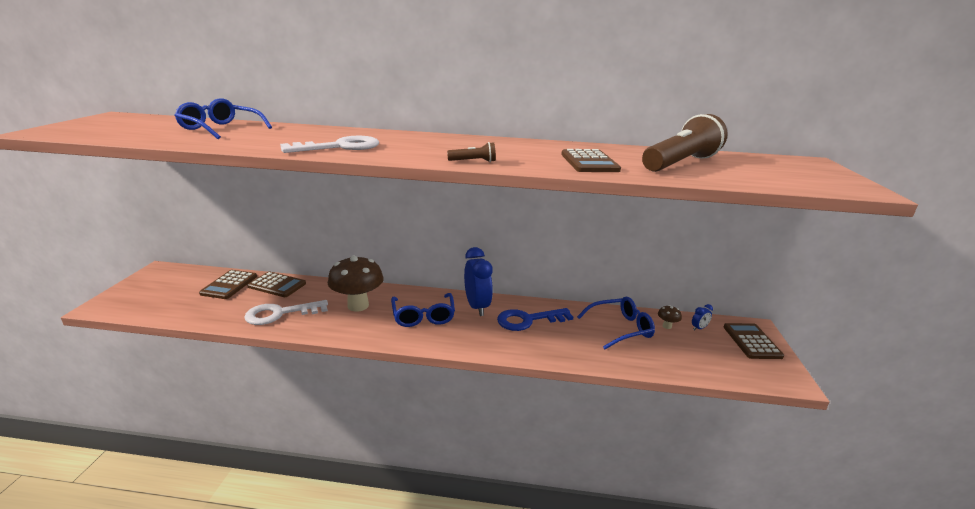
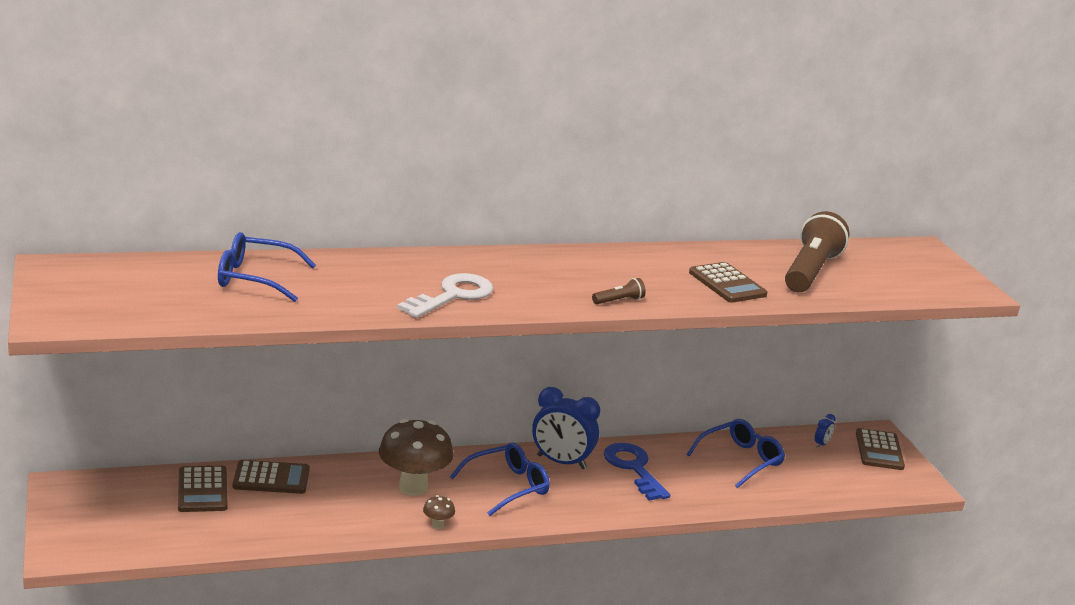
camera: 25 degrees left, 0 degrees up
white key [244,300,328,325] -> none
blue glasses [391,293,455,327] -> blue glasses turned 90 degrees counterclockwise [450,442,550,516]
blue clock [464,247,493,316] -> blue clock turned 150 degrees clockwise [532,387,600,469]
blue key [497,308,573,331] -> blue key turned 105 degrees clockwise [604,443,670,501]
brown mushroom [658,305,682,329] -> brown mushroom moved to [423,495,455,529]
brown calculator [724,323,784,359] -> brown calculator turned 150 degrees counterclockwise [856,428,905,470]

